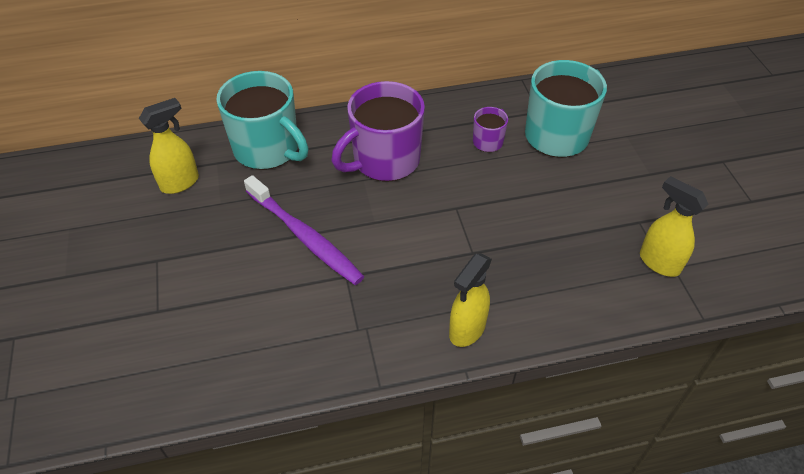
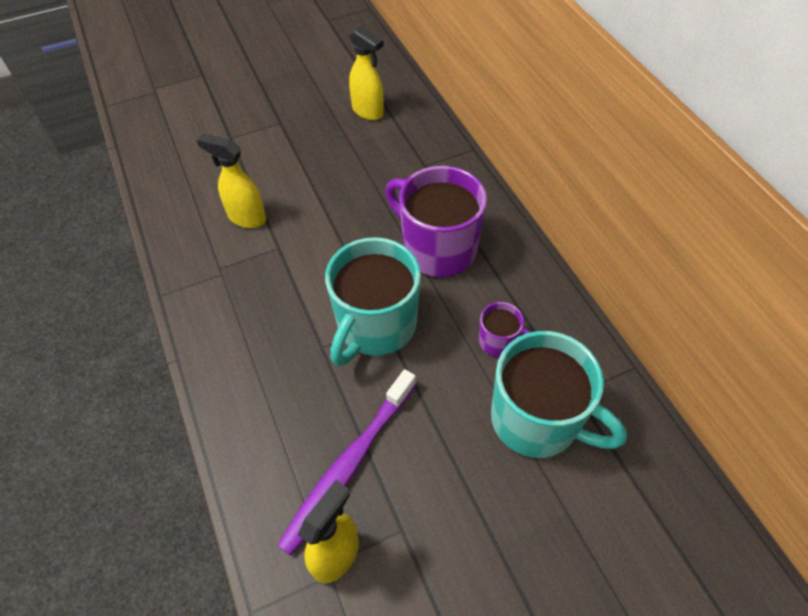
camera: 80 degrees right, 5 degrees up
turquoise mug [216,71,309,170] -> turquoise mug moved to [325,237,421,366]
purple toothbrush [244,175,364,285] -> purple toothbrush moved to [277,369,416,556]
yellow spray bottle [449,253,492,347] -> yellow spray bottle moved to [197,134,266,228]

